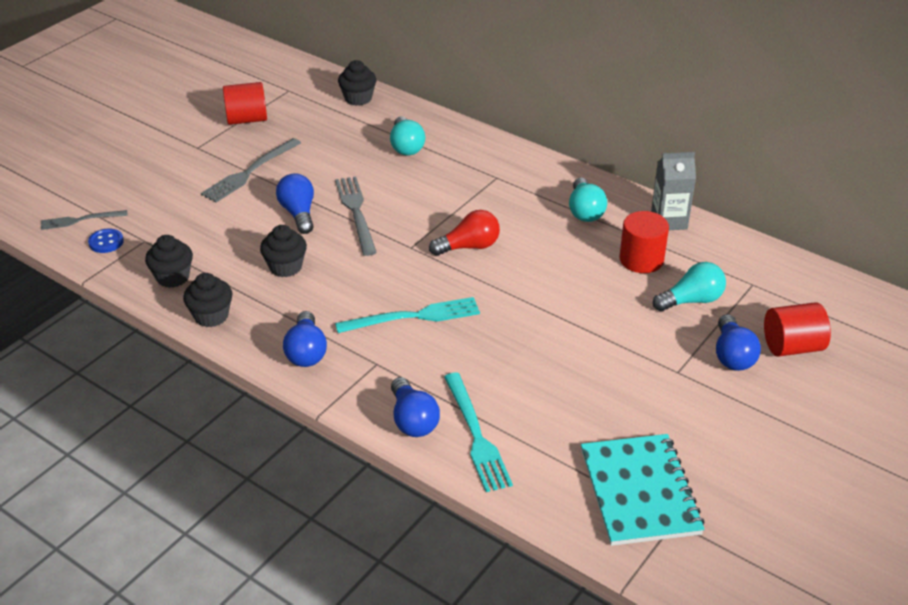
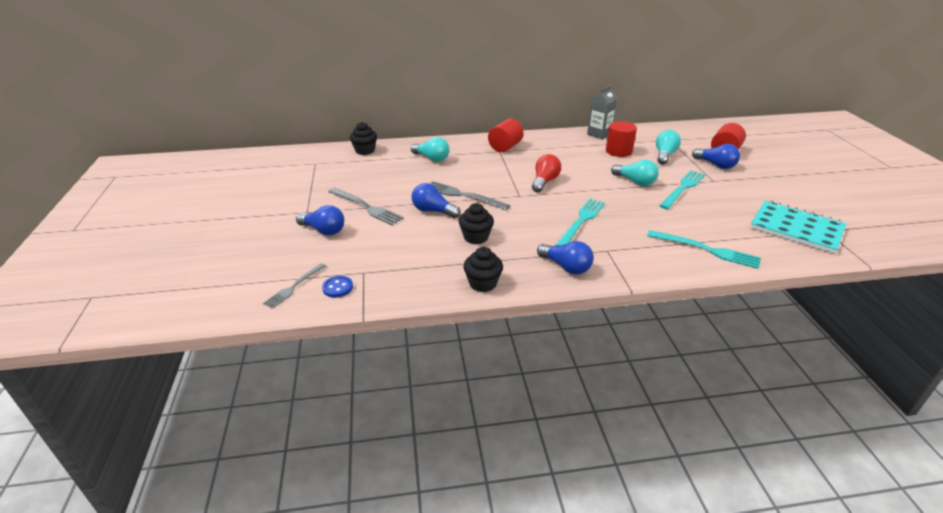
camera: 45 degrees left, 5 degrees down
black cupcake [145,235,193,288] -> none
grey fork [201,138,301,203] -> grey fork turned 45 degrees counterclockwise [328,188,404,225]
red cylinder [223,82,267,125] -> red cylinder moved to [488,119,524,152]
blue light bulb [391,377,440,437] -> blue light bulb moved to [296,205,344,235]
turquoise light bulb [569,178,607,222] -> turquoise light bulb moved to [611,160,659,186]
none -> turquoise fork [659,170,706,209]

